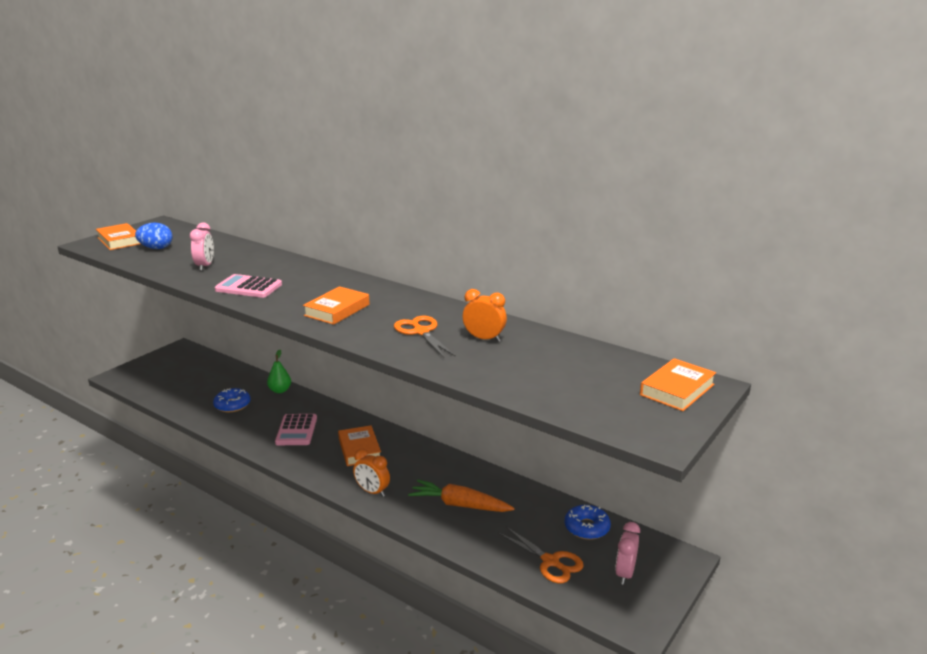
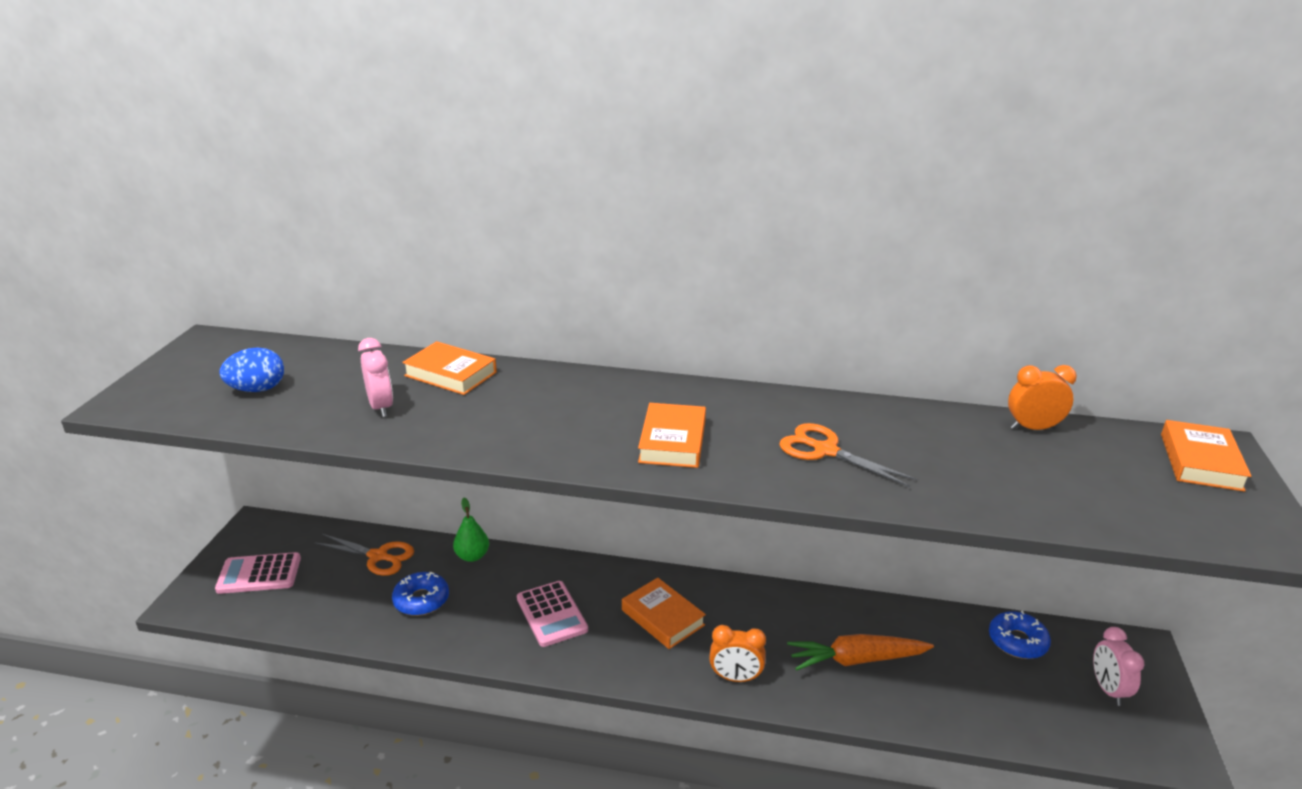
camera: 25 degrees left, 5 degrees up
orange book [96,223,141,250] -> orange book moved to [402,341,497,395]
pink calculator [215,274,282,298] -> pink calculator moved to [215,552,301,594]
orange clock [463,289,507,342] -> orange clock moved to [1008,365,1077,430]
orange scissors [498,527,584,583] -> orange scissors moved to [314,534,414,576]

